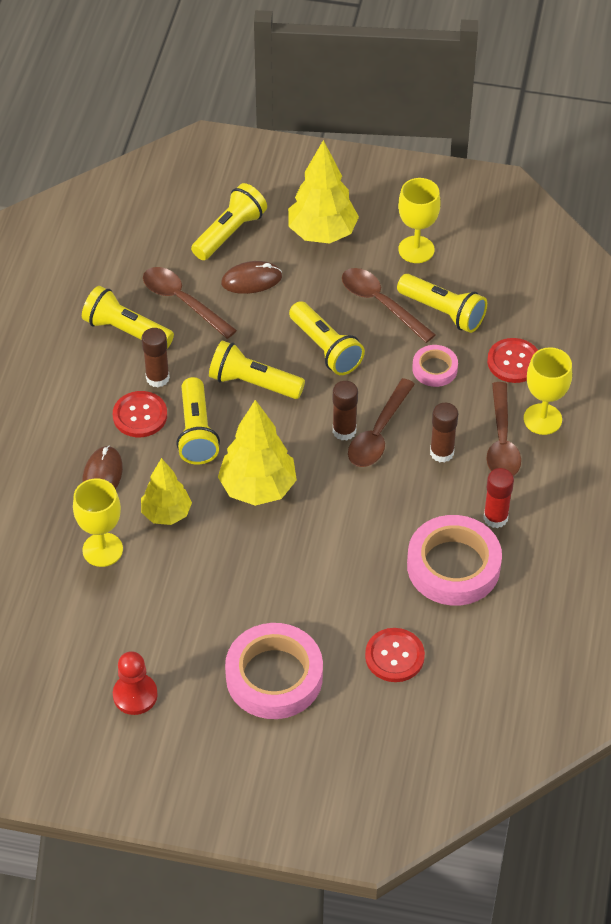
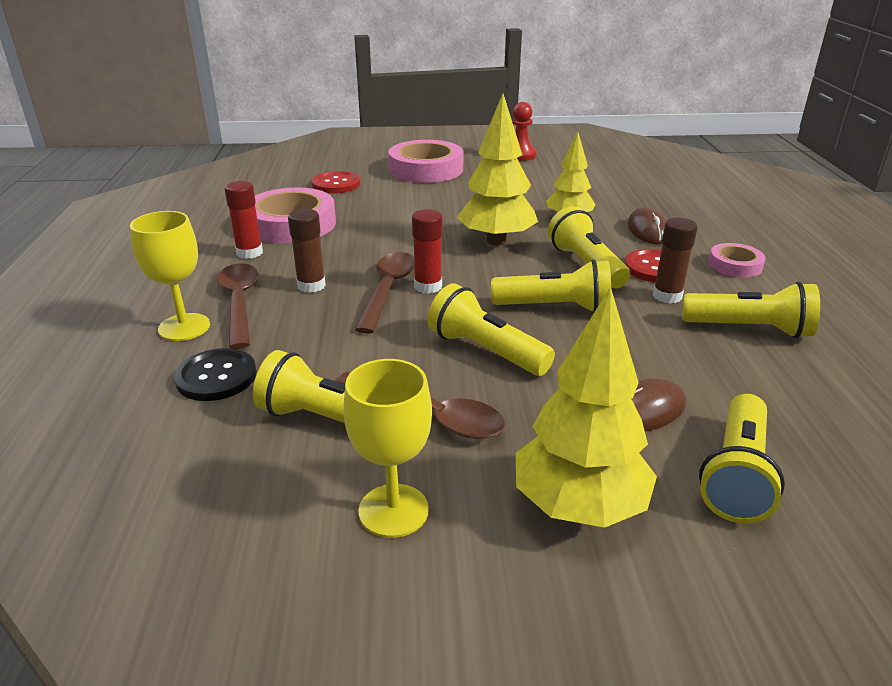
camera: 165 degrees right, 20 degrees down
yellow goblet [73,478,123,567] -> none
brown spoon [143,267,237,339] -> none
brown glue stick [333,381,358,441] -> red glue stick [412,209,443,294]
pink tape [412,345,458,387] -> pink tape moved to [709,243,765,278]
red button [487,338,538,383] -> black button [174,348,257,401]

